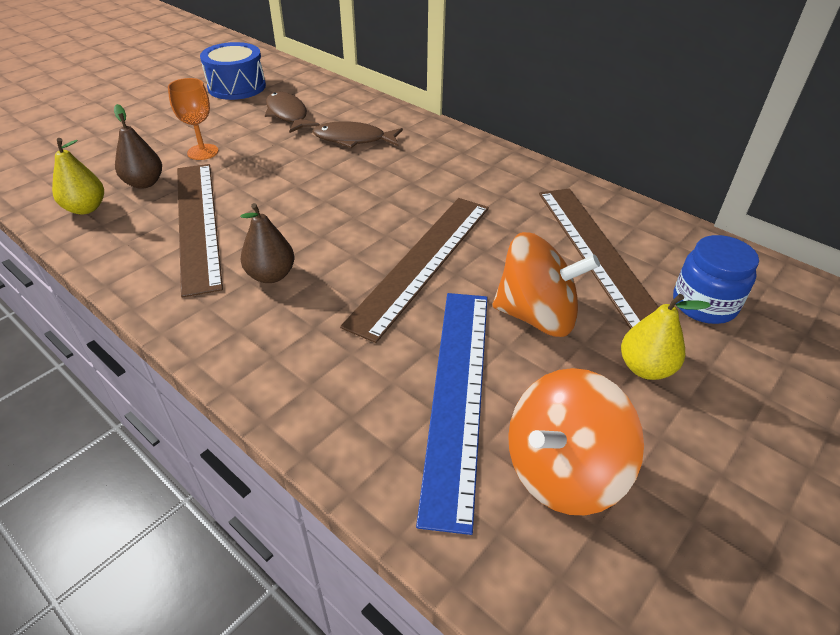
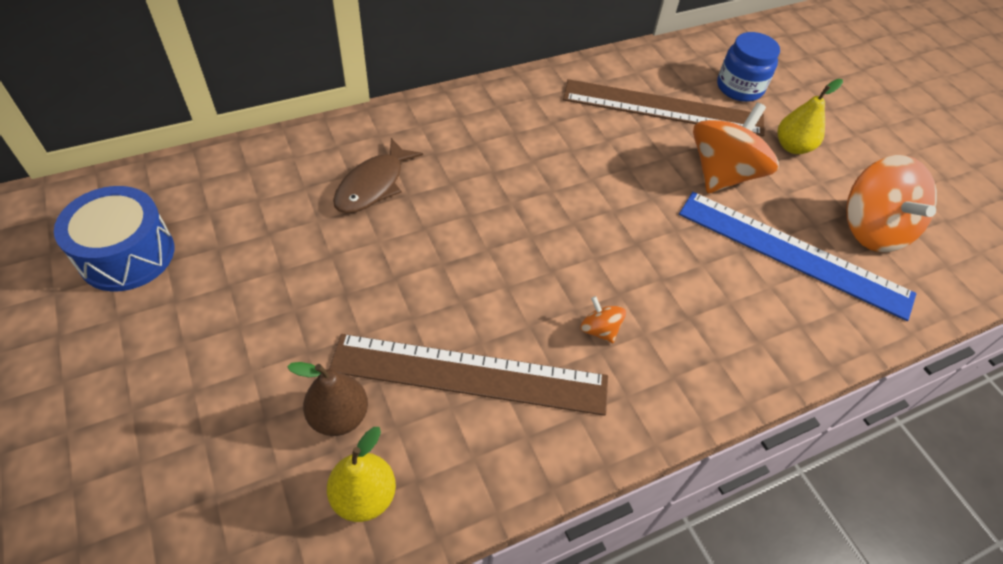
camera: 70 degrees left, 10 degrees up
orange goblet [168,78,219,160] -> none
brown pear [240,203,294,283] -> orange spinning top [580,296,626,343]
brown fish [265,92,320,133] -> none
brown ruler [340,198,489,343] -> none

